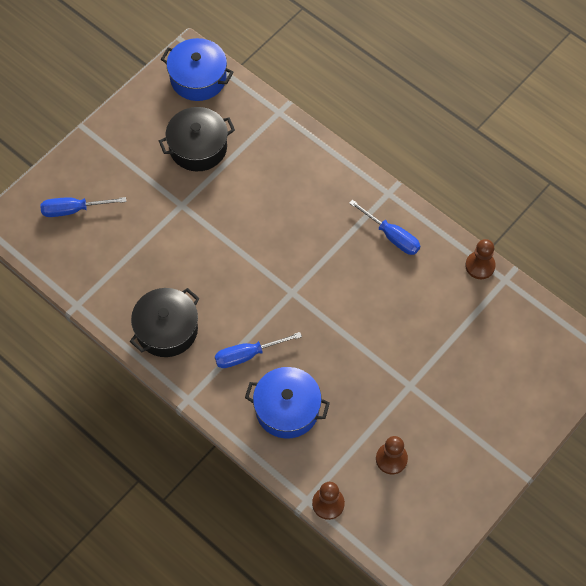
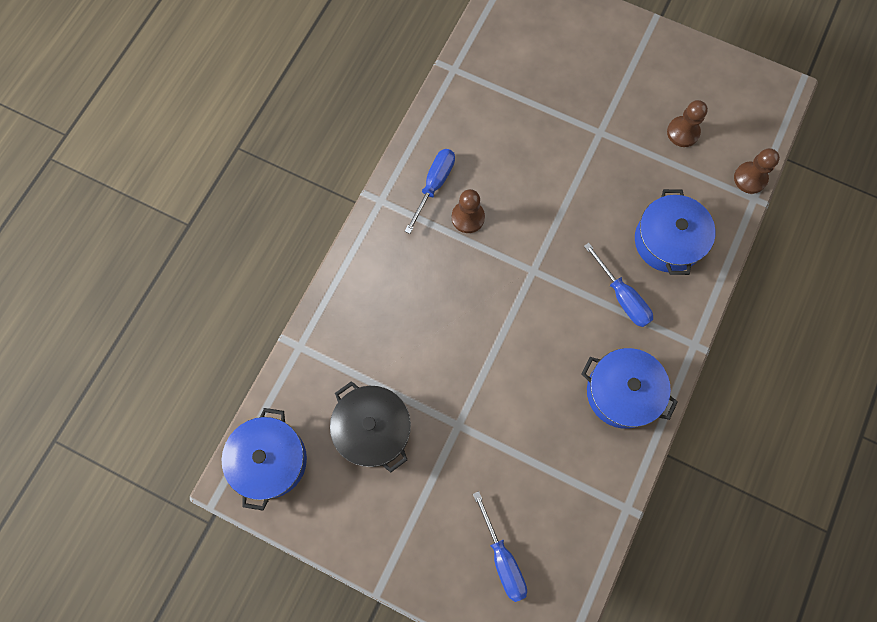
camera: 105 degrees left, 10 degrees up
black pot [130,288,200,357] -> blue pot [582,348,678,429]
brown pawn [465,239,496,279] -> brown pawn moved to [452,189,485,233]

